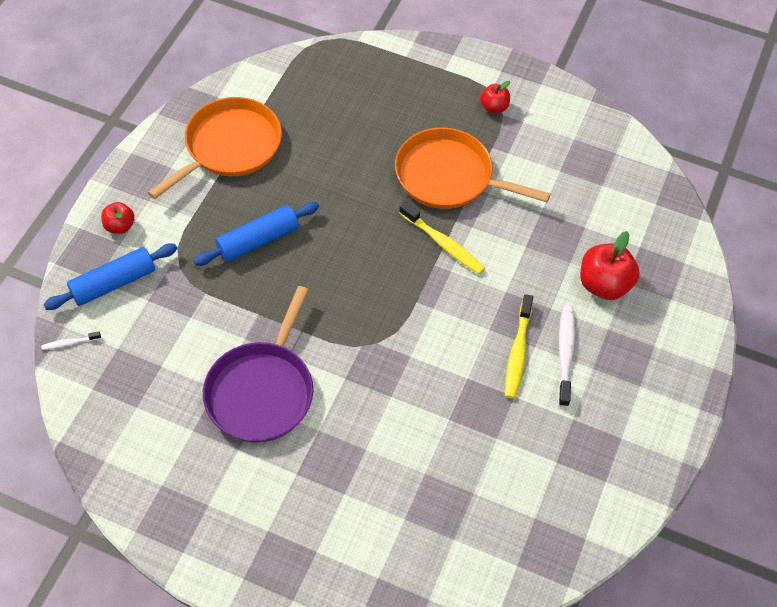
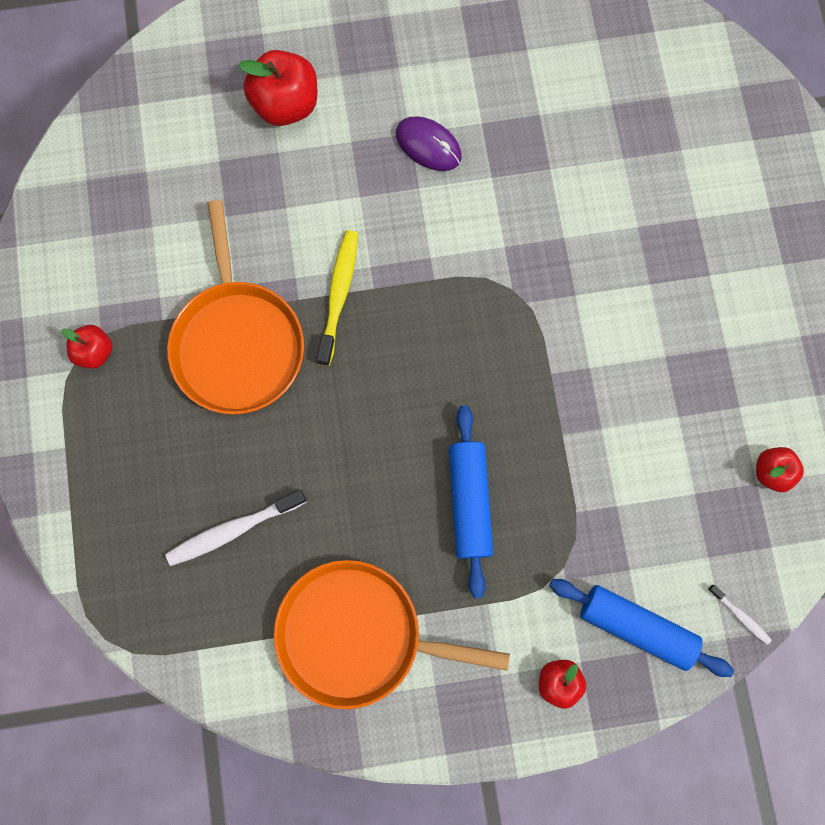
camera: 120 degrees left, 20 degrees up
blue rolling pin [193,202,319,266] -> blue rolling pin turned 60 degrees clockwise [449,405,493,598]
purple pan [203,286,313,443] -> none
yellow toothbrush [505,294,533,399] -> purple mouse [396,116,462,171]
white toothbrush [558,305,575,407] -> white toothbrush moved to [165,489,307,566]
none -> red apple [756,447,804,492]

